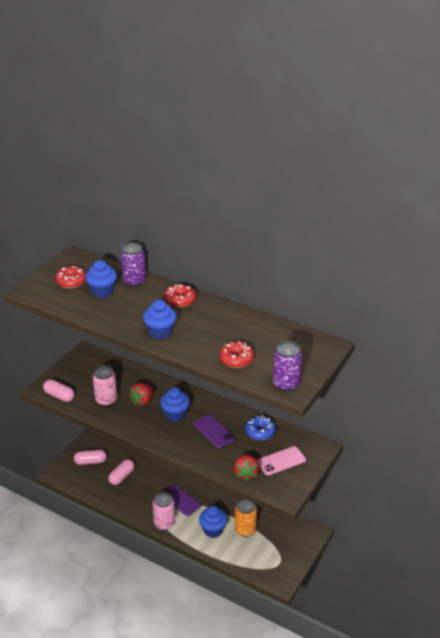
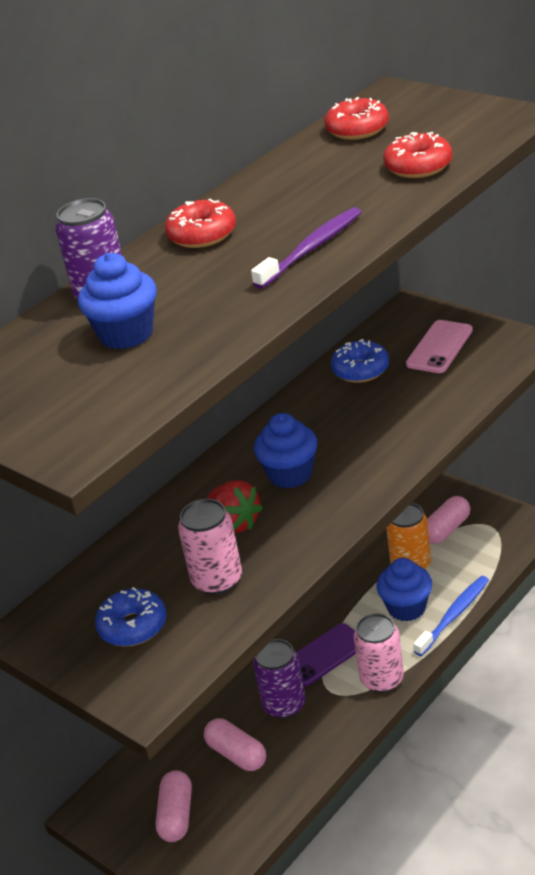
camera: 75 degrees left, 0 degrees up
pink capsule [43,379,74,402] -> pink capsule moved to [427,496,470,544]
red donut [55,266,86,289] -> red donut moved to [324,97,389,140]
blue cupcake [143,300,177,339] -> purple toothbrush [251,207,361,289]
purple phone [194,415,235,448] -> none
red strawberry [234,454,259,481] -> none
pink phone [257,446,306,475] -> pink phone turned 45 degrees clockwise [406,320,473,373]
purple can [273,341,302,391] -> purple can moved to [253,639,306,719]
none -> blue donut [95,587,167,647]
none -> blue toothbrush [413,576,489,656]

